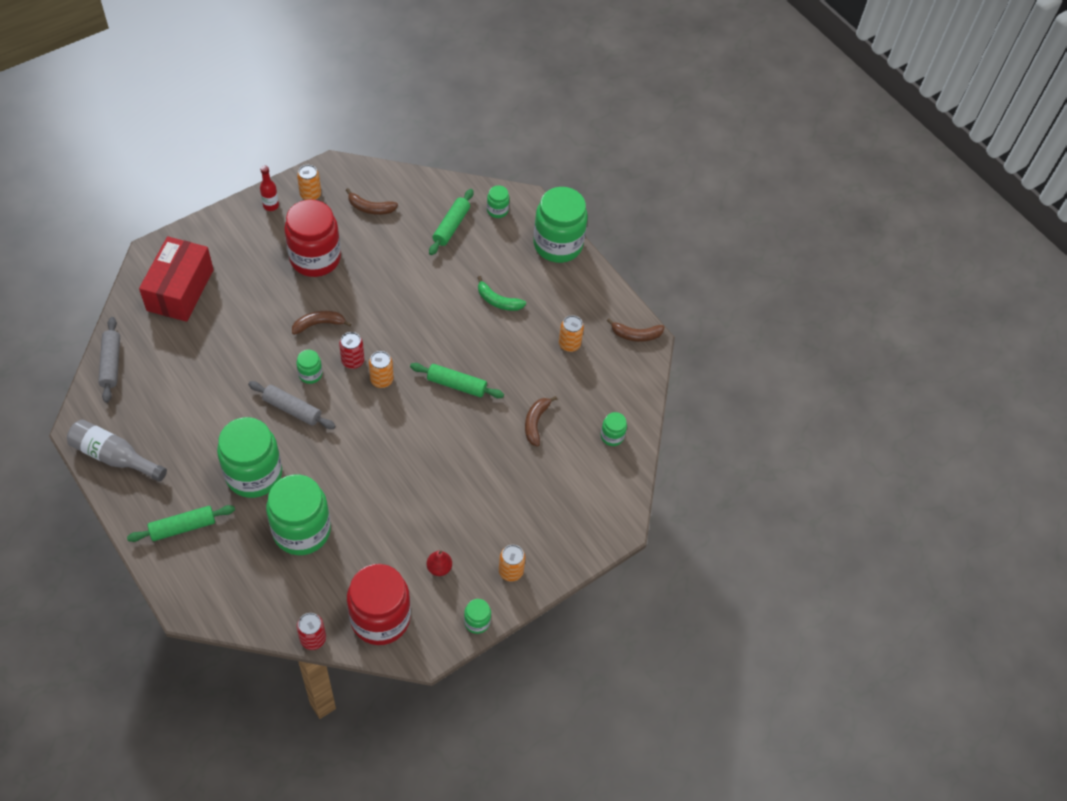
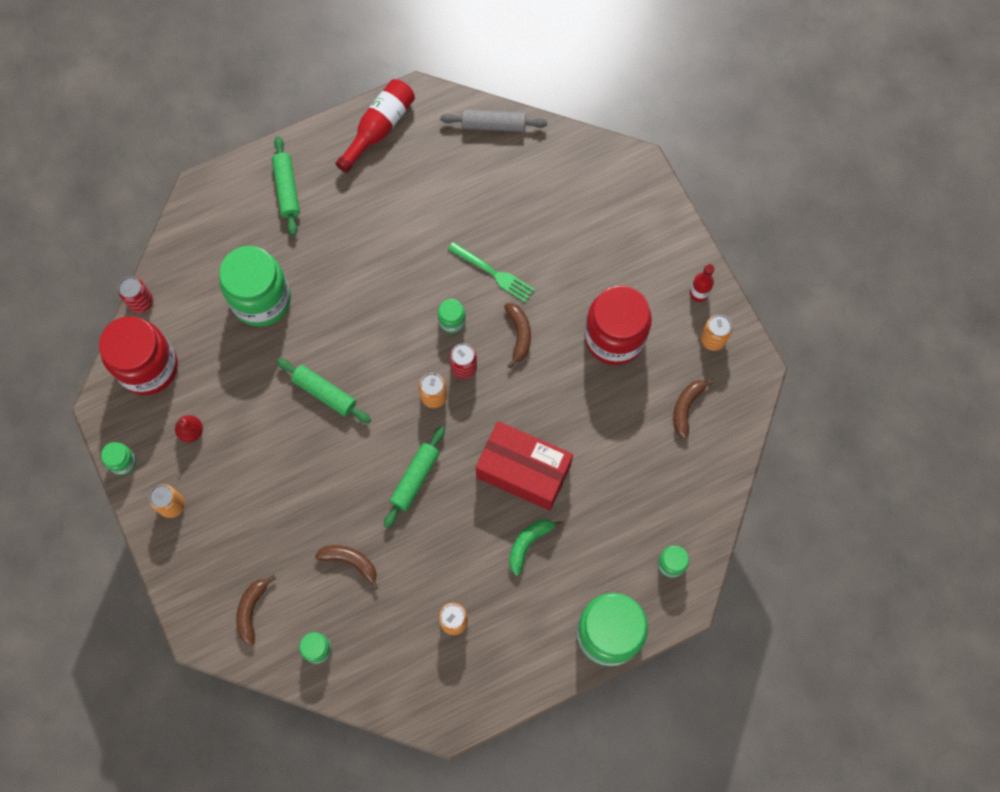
camera: 105 degrees right, 15 degrees up
grey bottle [67,419,167,482] -> red bottle [335,79,415,173]
red box [139,236,214,322] -> red box moved to [476,421,573,511]
green jar [217,417,282,498] -> none
grey rolling pin [248,381,335,429] -> none
green rolling pin [429,189,473,255] -> green rolling pin moved to [277,358,371,423]
brown banana [607,318,664,342] -> brown banana moved to [236,575,276,646]
none -> green fork [448,242,535,303]

